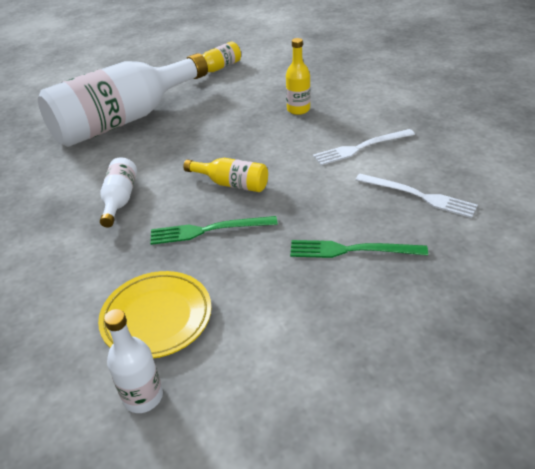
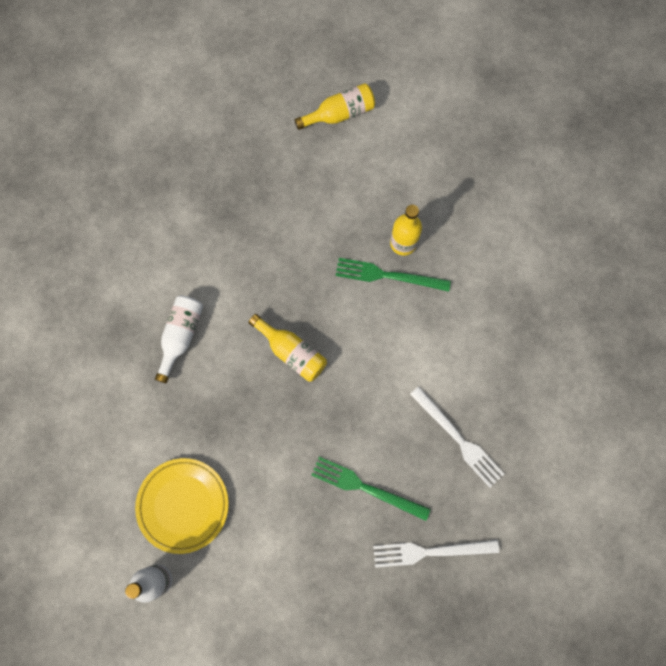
camera: 15 degrees right, 35 degrees up
white bottle [38,53,208,147] -> none
green fork [150,216,278,245] -> green fork moved to [336,258,451,292]
white fork [313,129,415,165] -> white fork moved to [373,540,499,568]

